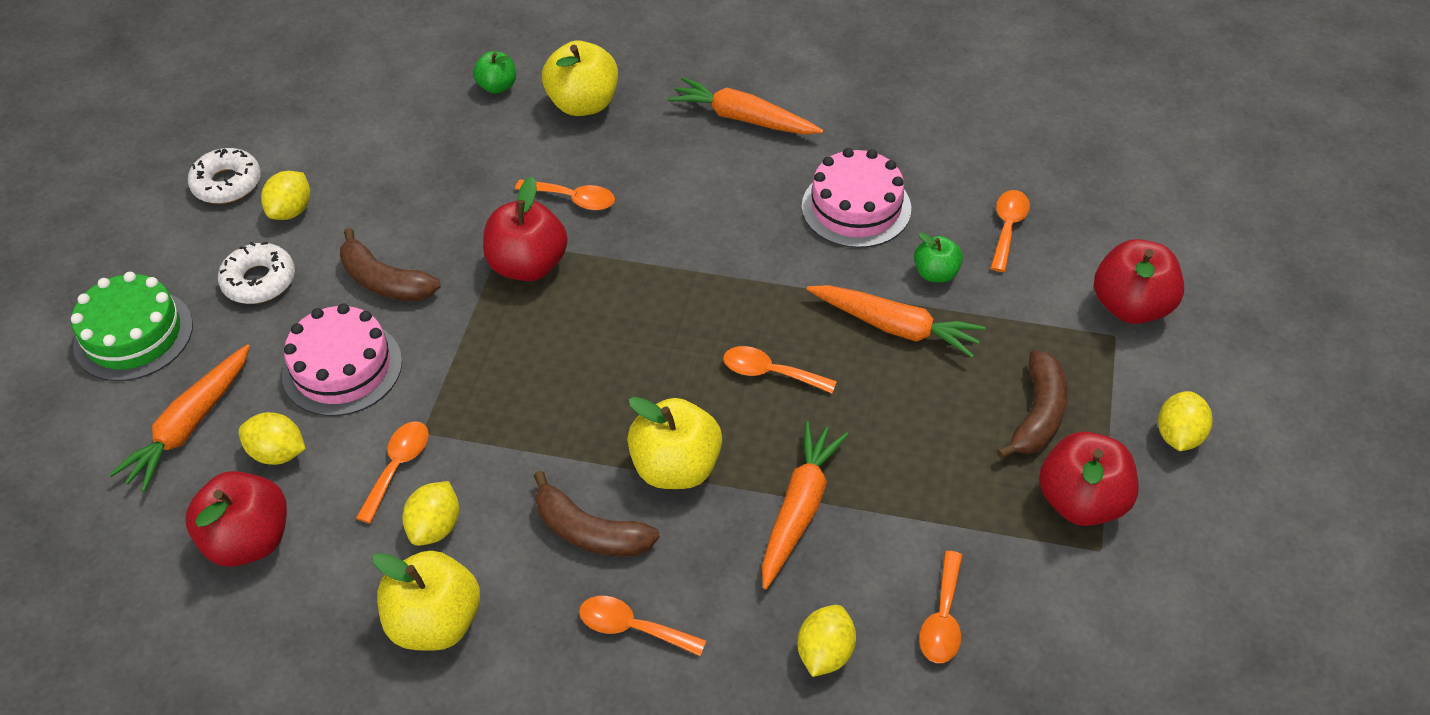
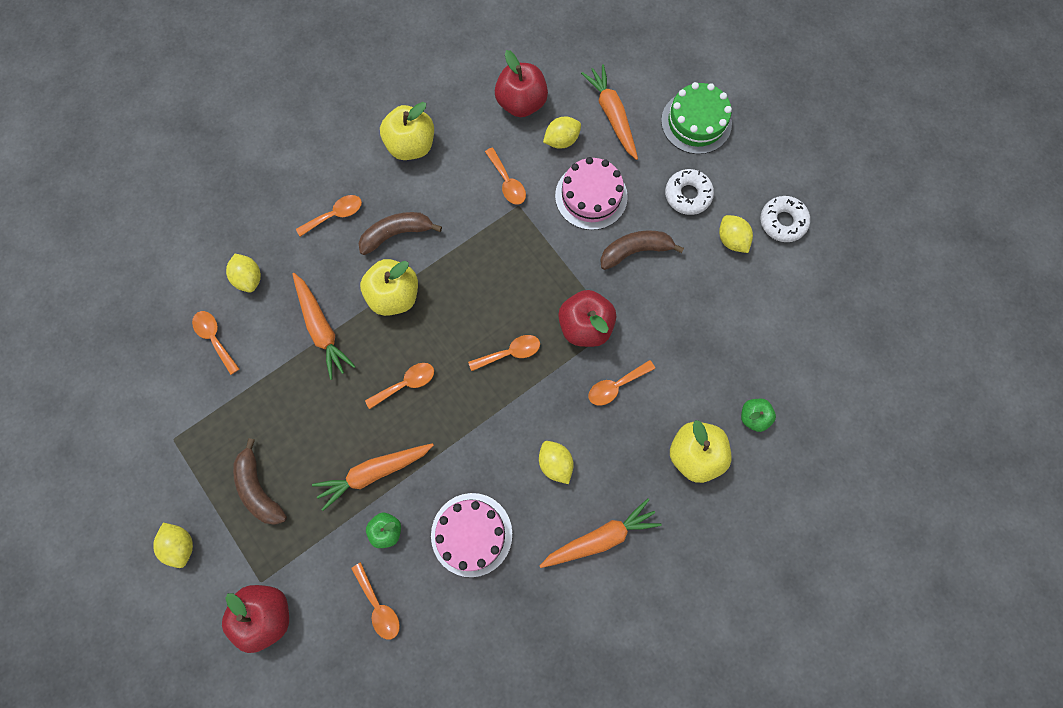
camera: 130 degrees right, 25 degrees up
yellow lemon [402,481,459,546] -> yellow lemon moved to [539,441,574,484]
red apple [1039,432,1139,526] -> none
none -> orange spoon [468,335,540,371]

